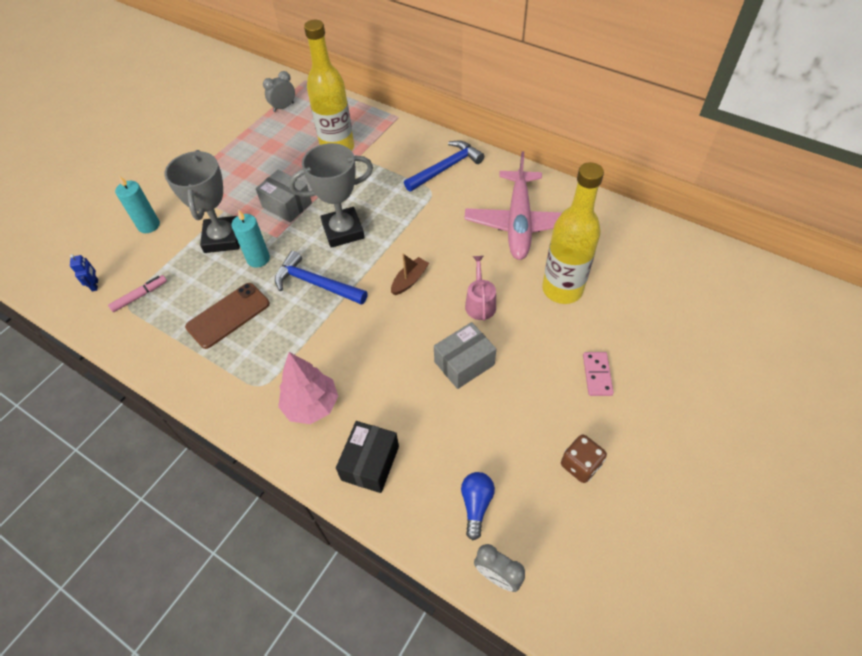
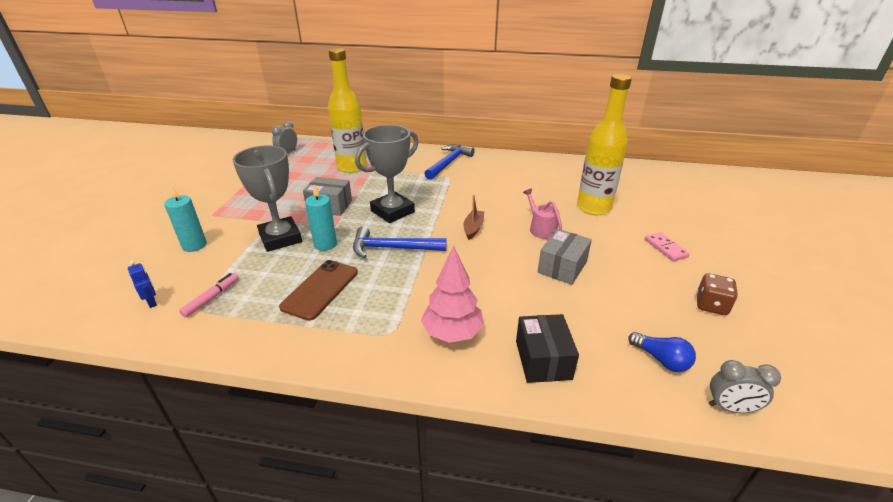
camera: 25 degrees left, 20 degrees down
blue light bulb [461,472,495,540] -> blue light bulb turned 150 degrees clockwise [628,332,696,372]
pink plane [464,152,562,260] -> none

